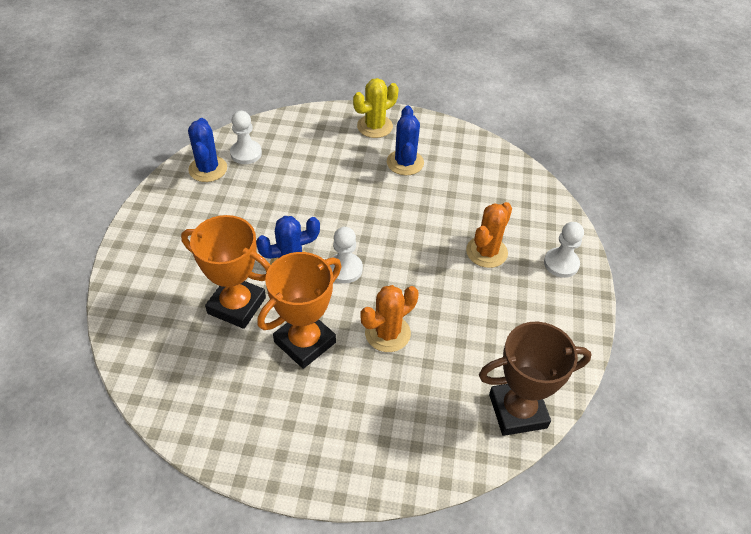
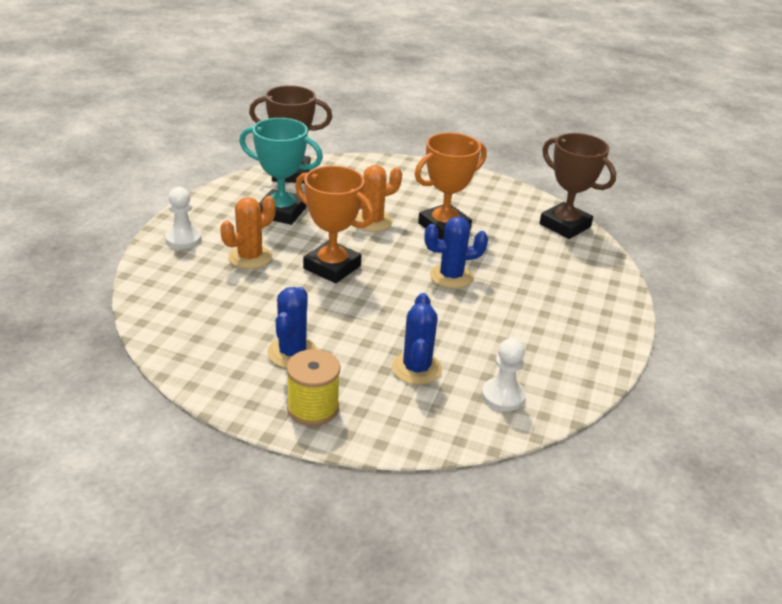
camera: 170 degrees left, 15 degrees down
orange trophy [181,215,271,329] -> orange trophy moved to [295,166,375,283]
blue cactus [188,118,227,182] -> blue cactus moved to [392,293,442,385]
white pawn [330,227,363,283] -> none
yellow cactus [353,78,399,138] -> yellow spool [286,349,341,426]
none -> turquoise trophy [239,118,323,225]
none -> brown trophy [539,133,616,239]

